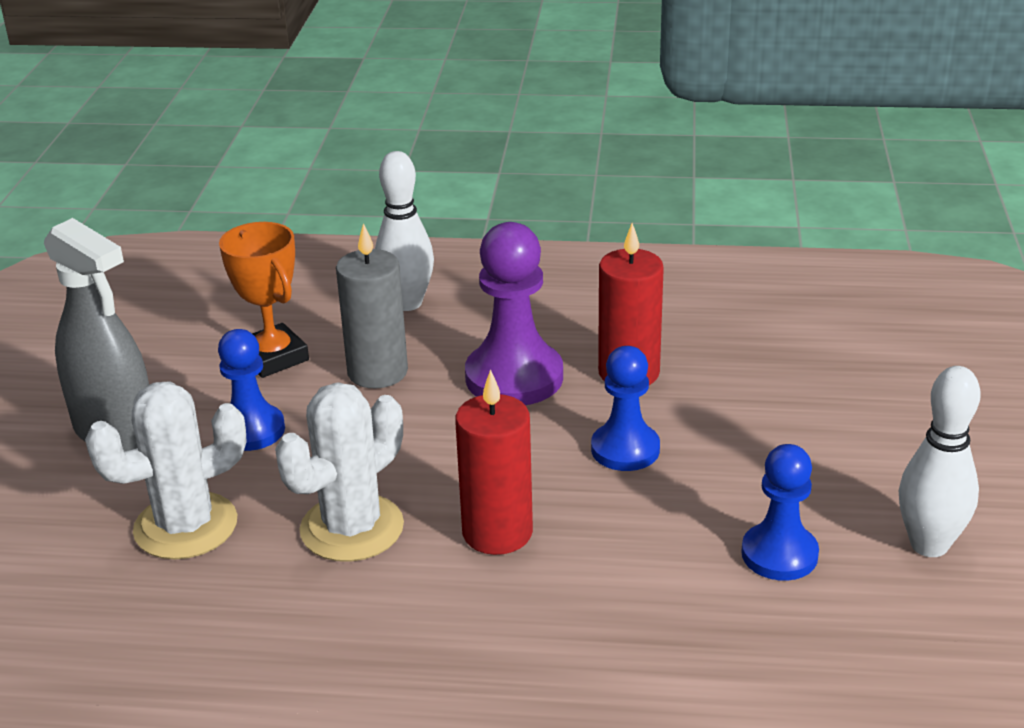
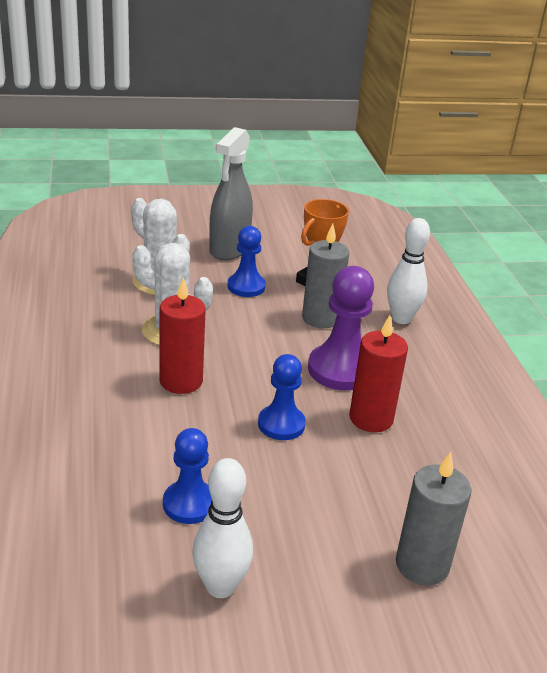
camera: 70 degrees right, 0 degrees up
none -> grey candle [396,452,472,586]

